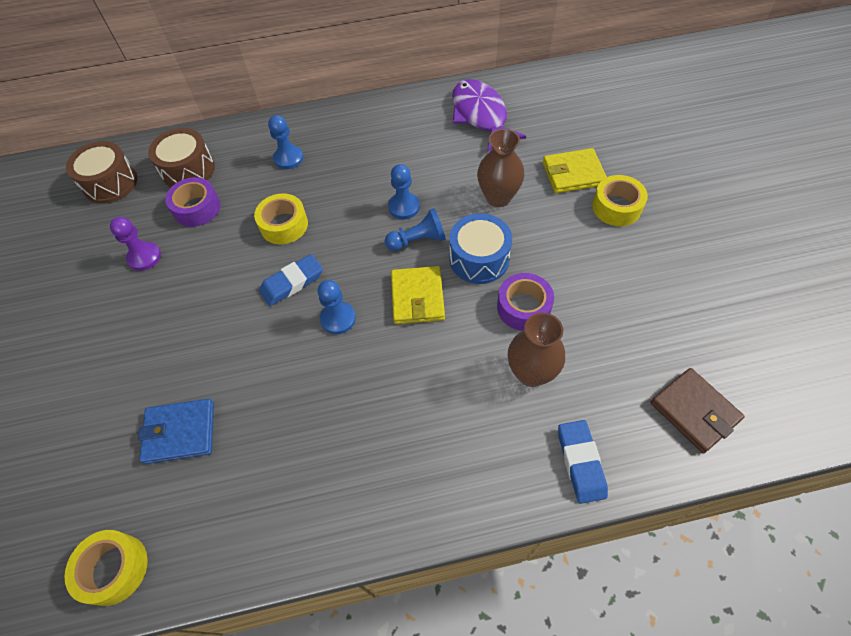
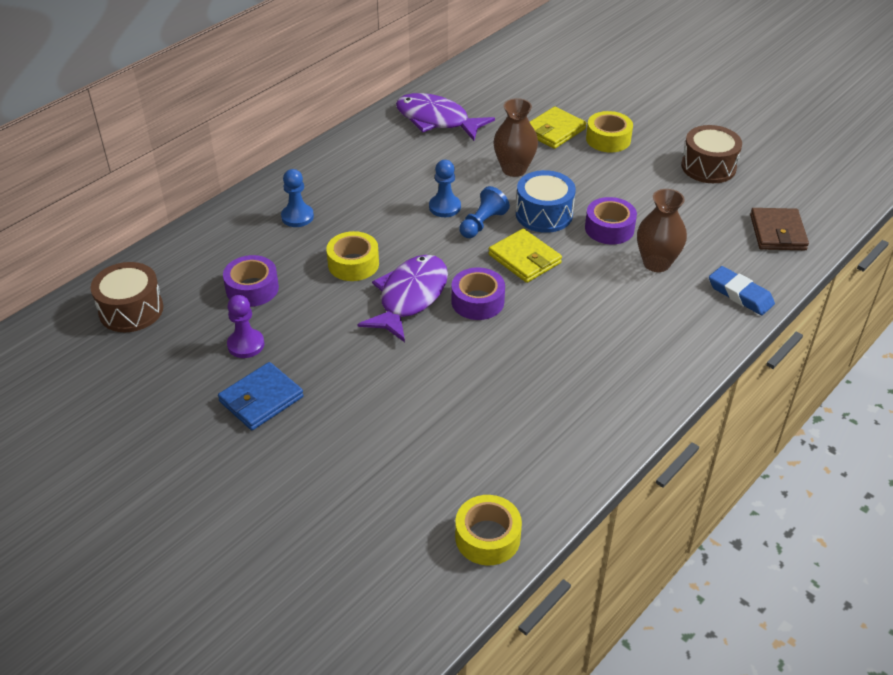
camera: 40 degrees left, 15 degrees down
blue wallet [138,399,214,464] -> blue wallet moved to [218,362,304,430]
brown drum [148,128,215,188] -> brown drum moved to [681,125,742,183]
blue eraser [259,254,323,306] -> purple fish [357,255,448,342]
blue pawn [317,280,356,334] -> purple tape [451,268,505,320]
brown wallet [651,368,745,453] -> brown wallet turned 75 degrees clockwise [750,208,809,250]

